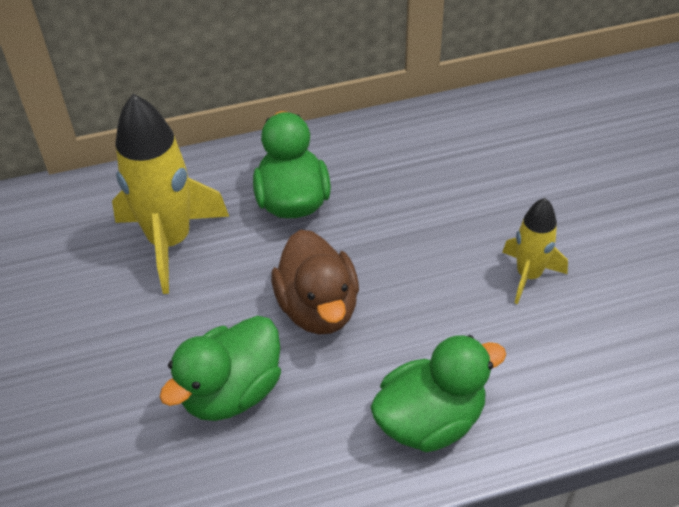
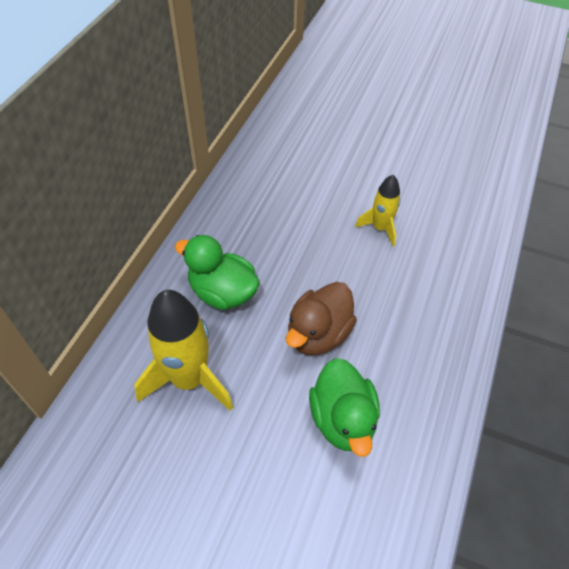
camera: 55 degrees left, 5 degrees up
brown duck [271,230,359,335] -> brown duck turned 105 degrees clockwise [286,282,357,355]
green duck [370,335,506,452] -> none

